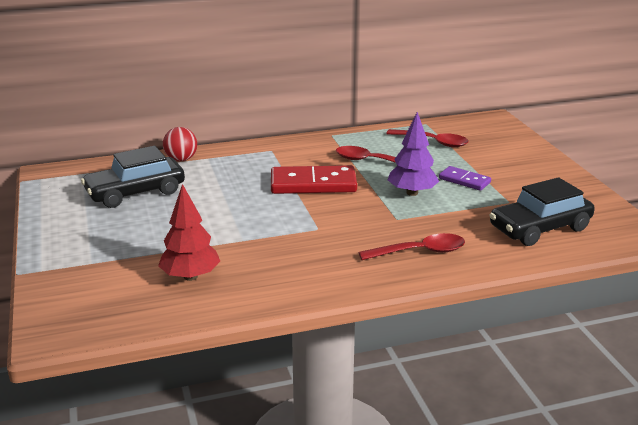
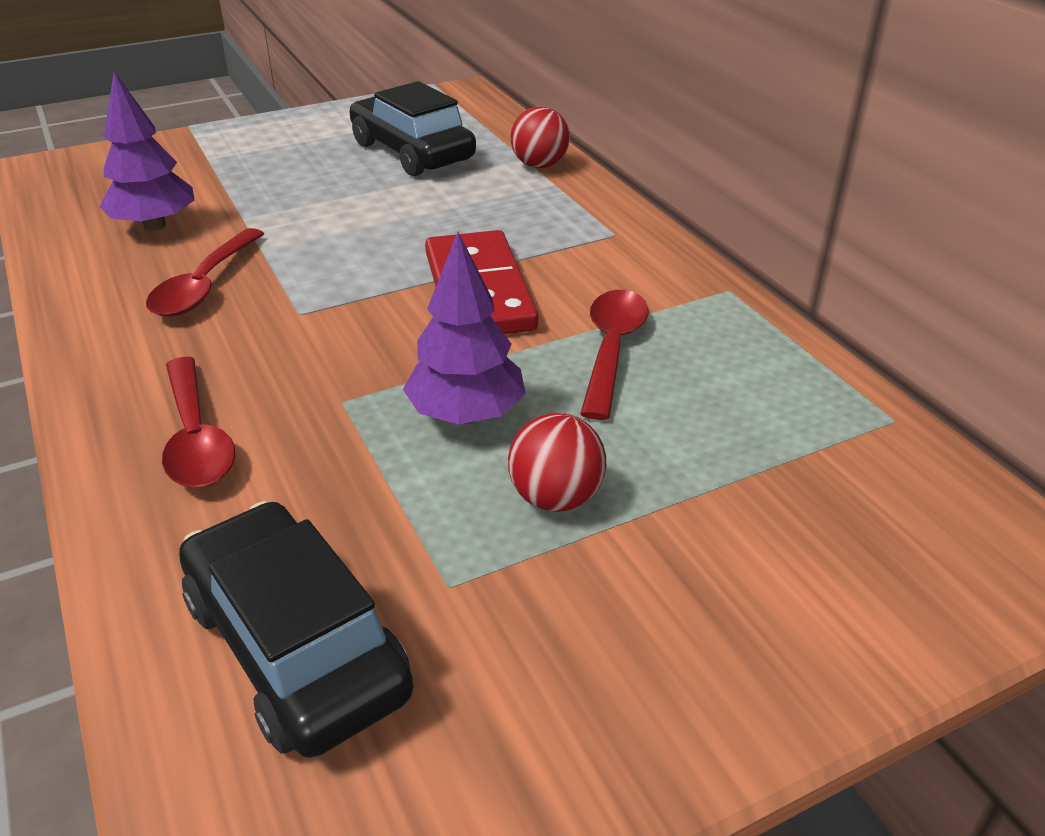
camera: 80 degrees right, 10 degrees up
red tree [158,184,220,281] -> purple tree [99,71,195,231]
red spoon [386,129,469,147] -> red spoon moved to [146,228,264,317]
purple domino [439,166,491,191] -> red ball [508,413,606,512]

